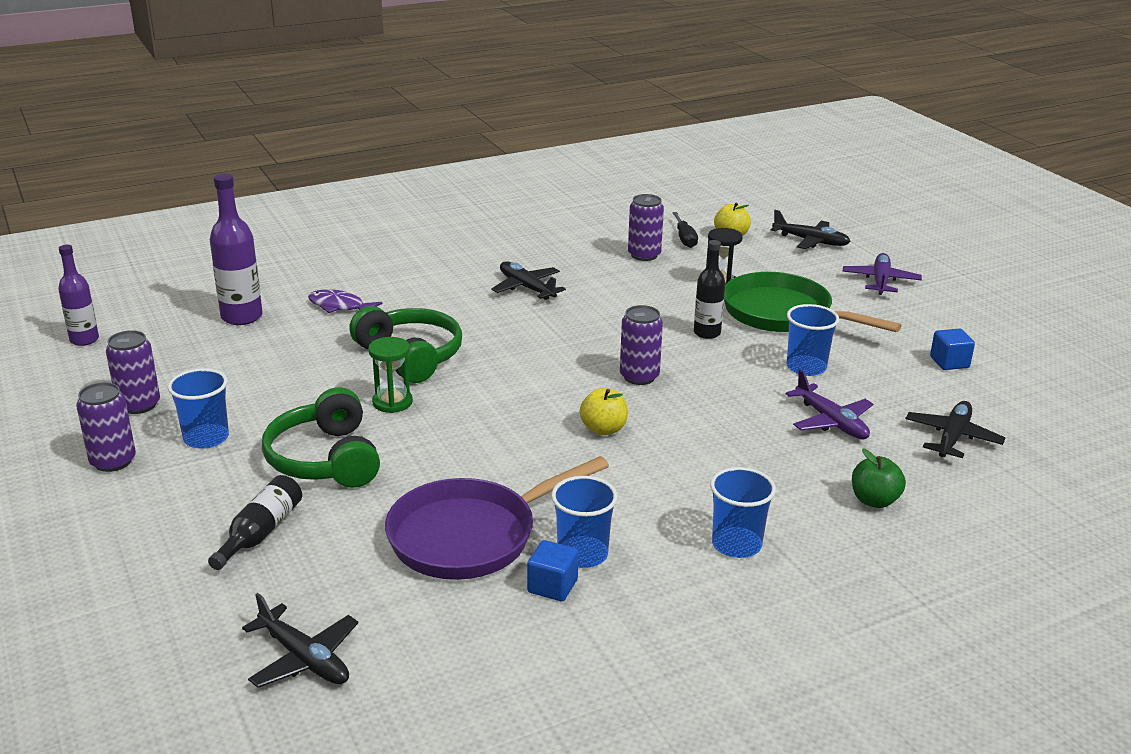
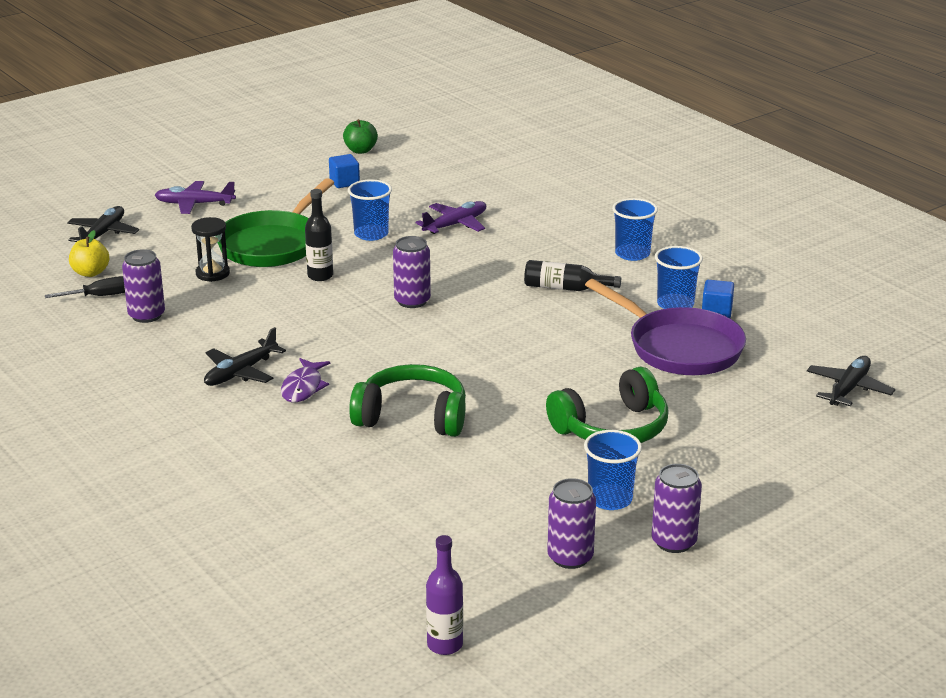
camera: 100 degrees left, 0 degrees up
black bottle [208,475,302,570] -> black bottle moved to [524,260,621,291]
purple bottle [210,174,263,325] -> none
purple fish [308,289,382,313] -> purple fish moved to [281,358,330,402]
green headphones [349,306,462,383] -> green headphones turned 60 degrees clockwise [349,364,466,437]
green hourglass [368,337,413,413] -> none
yellow apple [580,388,628,435] -> none
green apple [852,449,906,508] -> green apple moved to [343,119,378,154]
black plane [906,401,1005,458] -> none

